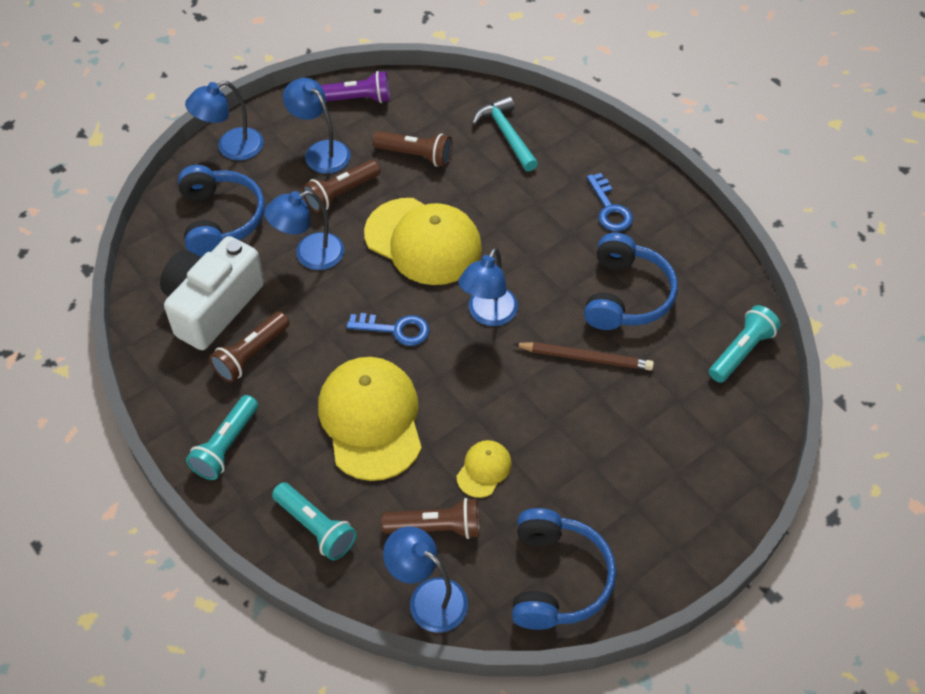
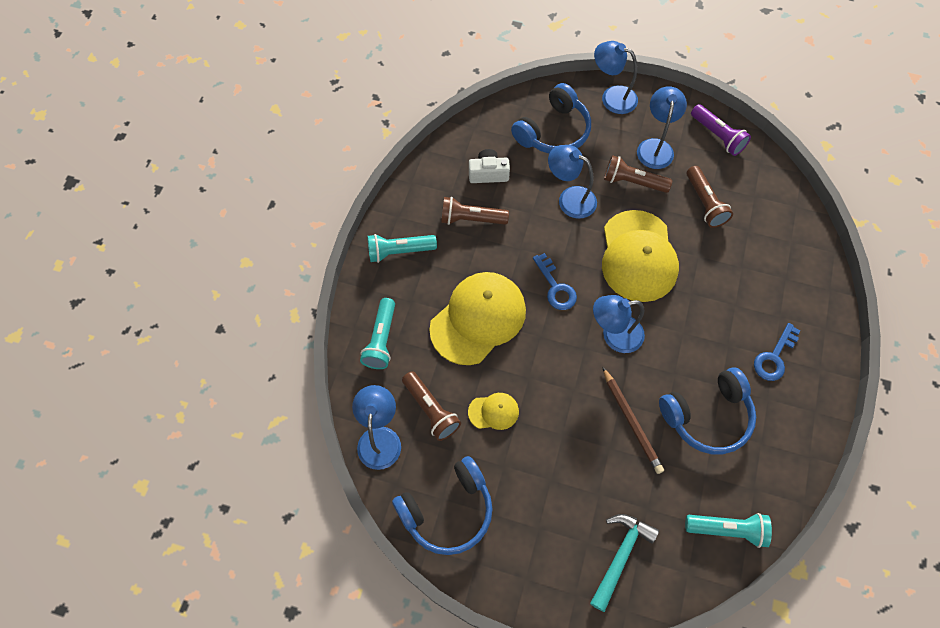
camera: 55 degrees right, 10 degrees up
white camera [160,236,264,350] -> white camera [469,149,510,183], size x0.51
turquoise hammer [472,96,538,172] -> turquoise hammer moved to [590,514,659,612]

